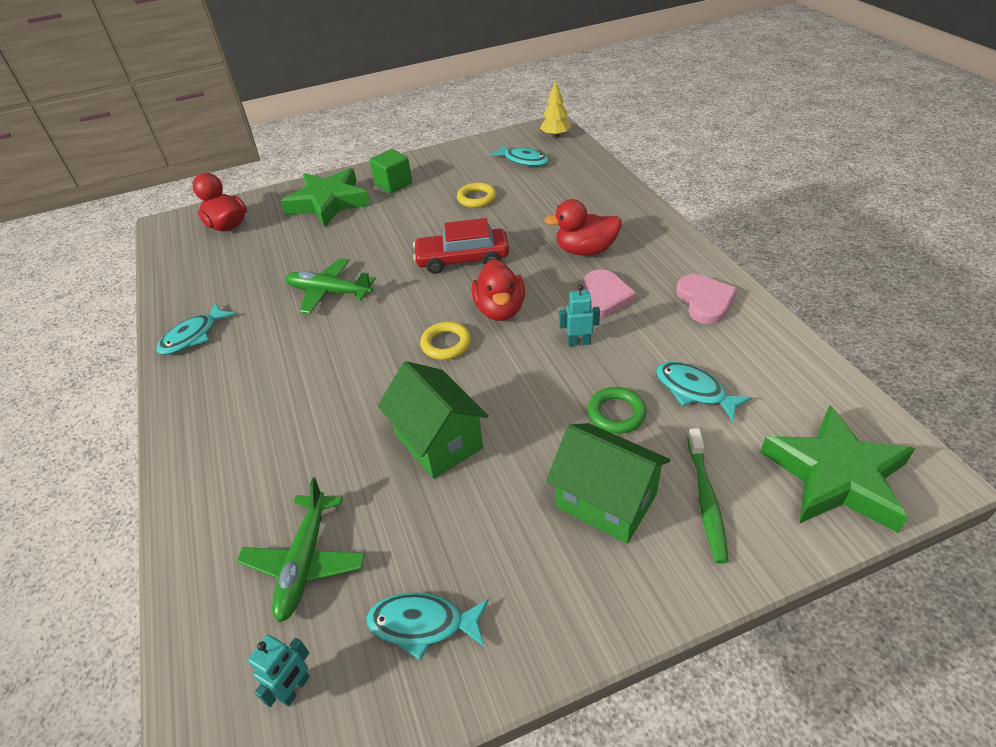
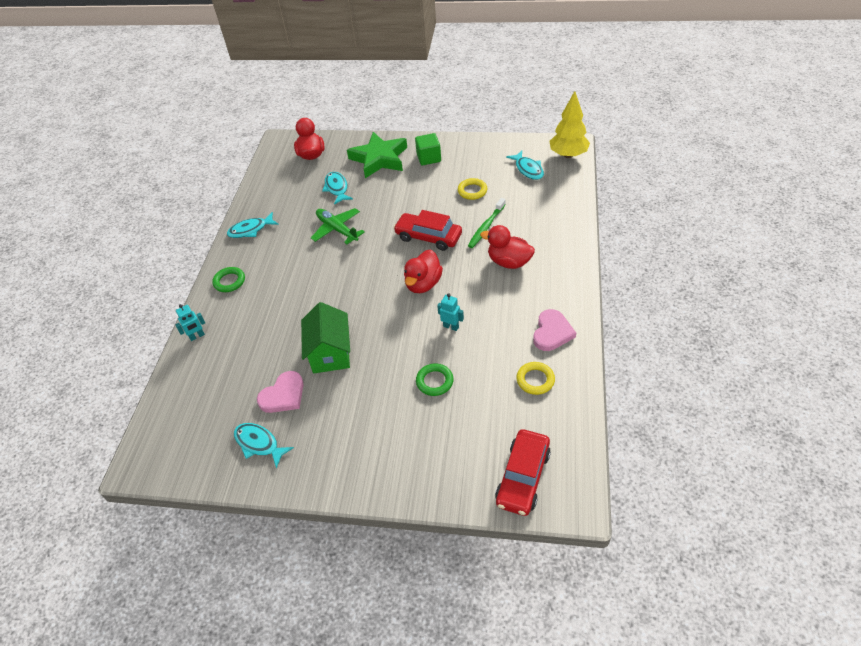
camera: 30 degrees right, 5 degrees up
green plane [237,477,365,622] -> none
turquoise robot [248,635,310,707] -> turquoise robot moved to [175,304,205,341]
yellow ring [420,322,471,360] -> yellow ring moved to [516,362,555,395]
yellow tree [540,80,571,138] -> yellow tree [550,91,590,158], size x1.58
green house [546,423,670,544] -> none
pink heart [584,269,636,318] -> pink heart moved to [257,371,304,413]
turquoise fish [656,362,752,421] -> turquoise fish moved to [322,172,353,205]
green toothbrush [687,428,729,563] -> green toothbrush moved to [468,198,506,248]
green star [760,405,915,533] -> red car [495,429,551,516]
none -> green ring [212,267,245,292]

